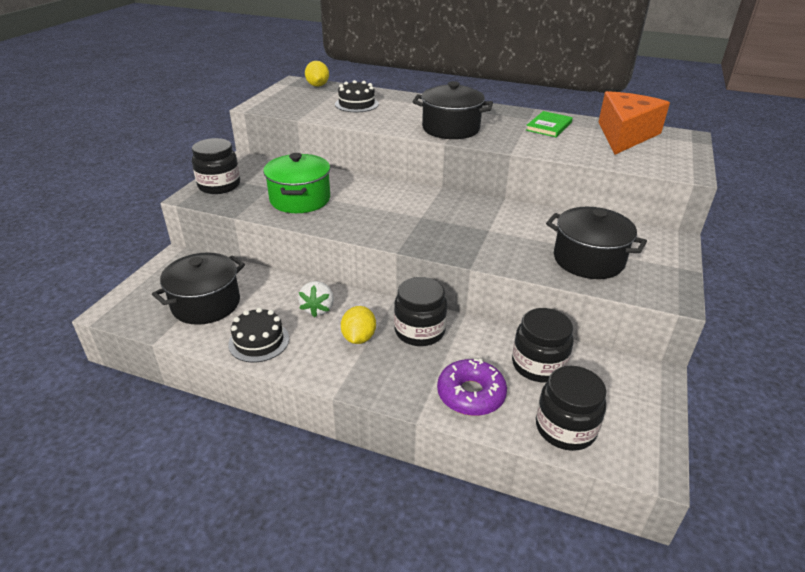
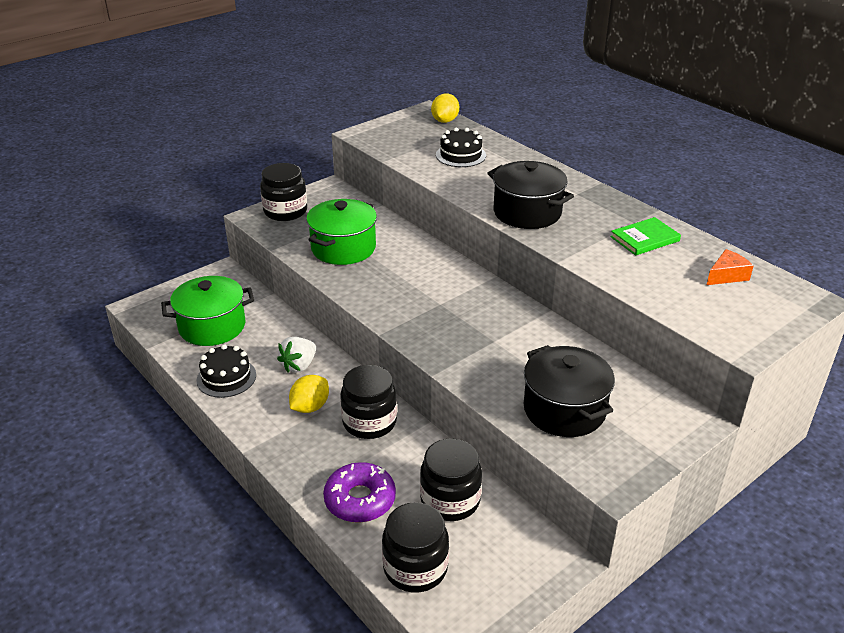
camera: 30 degrees right, 0 degrees up
black pot [152,252,245,325] -> green pot [161,276,254,346]
orange cheese [599,91,670,155] -> orange cheese [707,249,754,285], size x0.44

